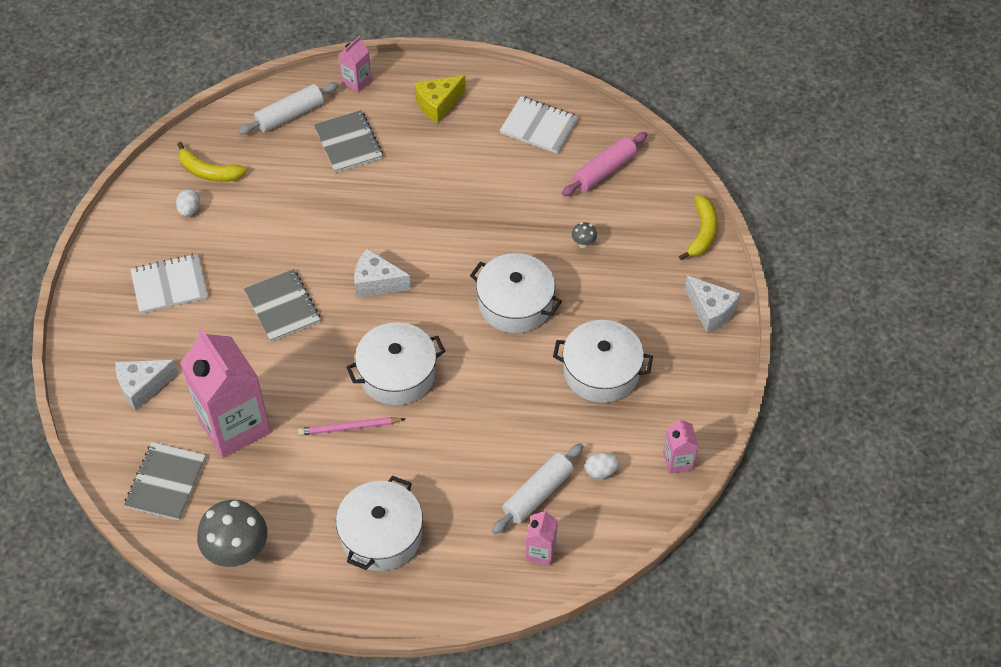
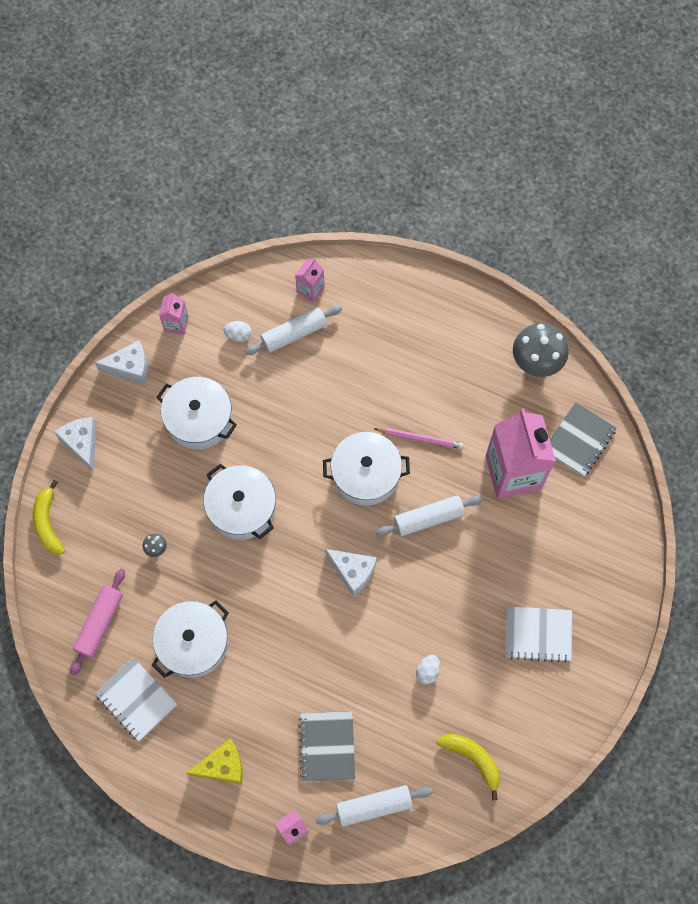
camera: 160 degrees left, 15 degrees up
white cheese [116,360,178,411] -> white cheese moved to [95,340,148,385]
white egg [176,189,200,217] -> white egg moved to [416,655,440,685]
grey notebook [244,269,321,342] -> none
white pot [336,476,423,571] -> white pot moved to [152,601,229,678]
pink rolling pin [562,132,648,197] -> pink rolling pin turned 45 degrees counterclockwise [70,569,125,676]
yellow banana [679,195,718,260] -> yellow banana turned 45 degrees counterclockwise [33,480,65,555]
none -> white rolling pin [376,495,483,536]

